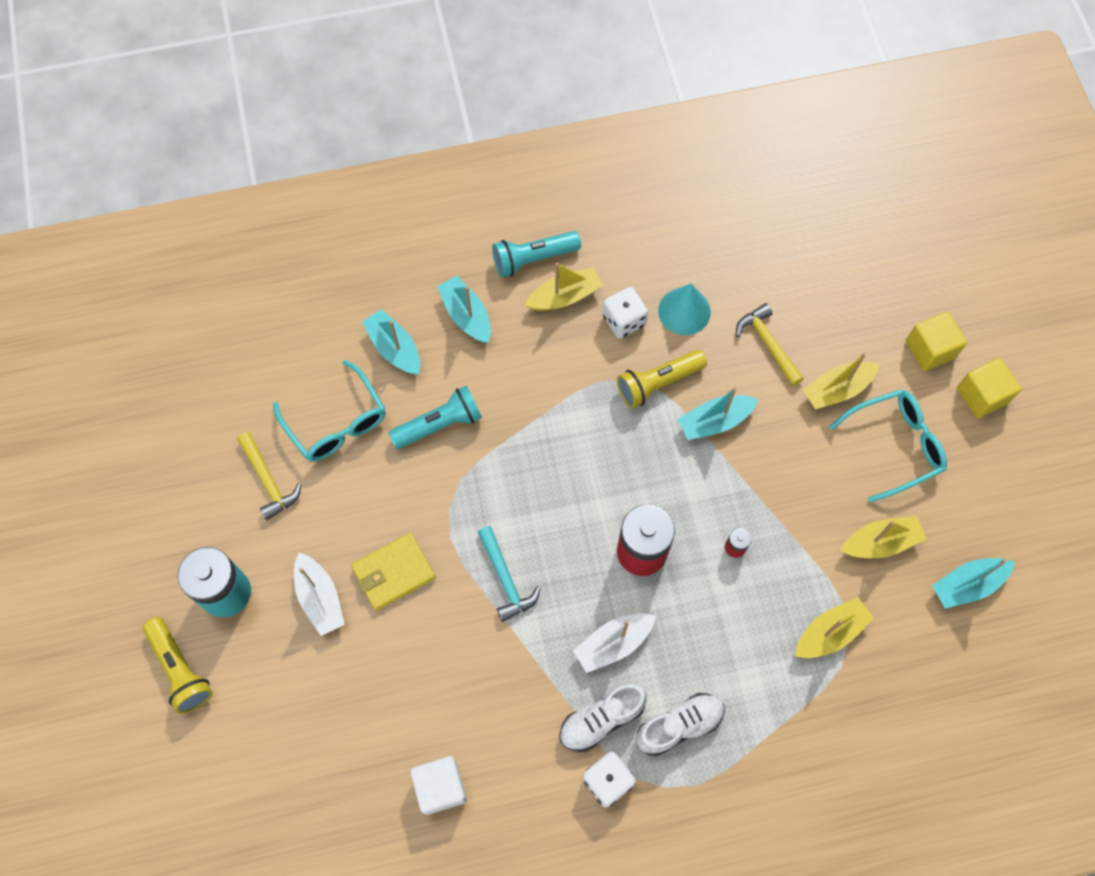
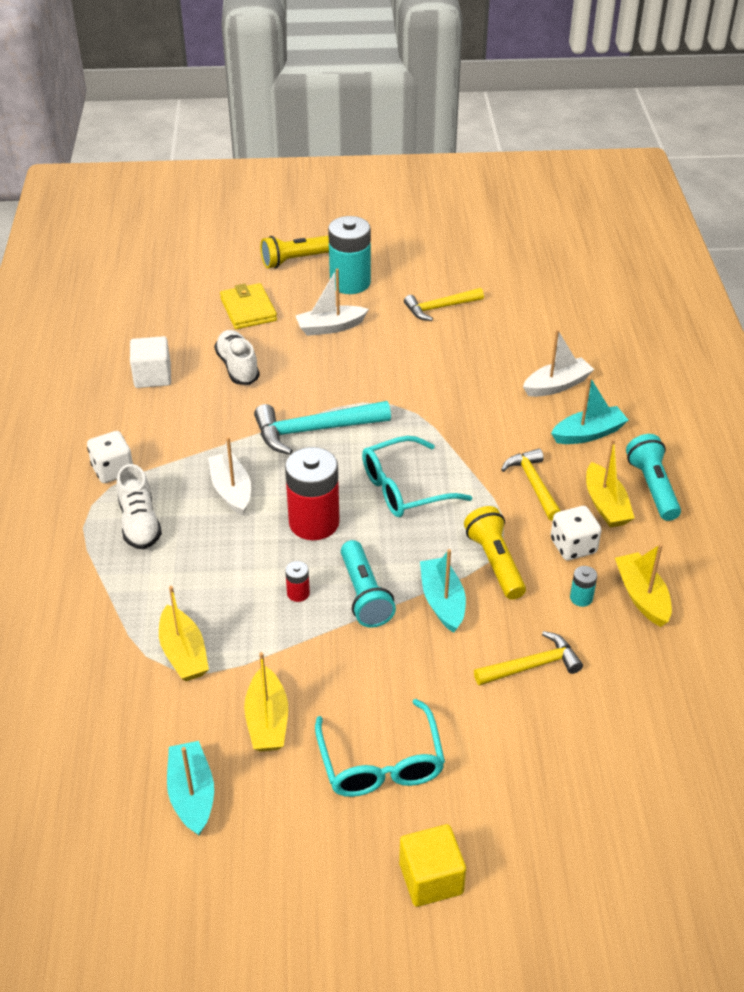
camera: 100 degrees right, 25 degrees down
turquoise glasses [273,360,386,462] -> turquoise glasses moved to [362,436,472,517]
yellow wallet [351,533,436,611] -> yellow wallet moved to [220,283,277,329]
turquoise boat [362,309,420,375] -> white boat [523,329,594,397]
turquoise flashlight [389,385,482,449] -> turquoise flashlight moved to [341,540,396,628]
turquoise hammer [478,526,540,622] -> turquoise hammer [254,401,391,455], size x1.52
white shoe [559,684,647,752] -> white shoe moved to [214,330,260,385]
turquoise cone [658,284,711,335] -> turquoise battery [570,566,597,607]
yellow boat [803,353,880,409] -> yellow boat moved to [615,544,672,627]
yellow cube [906,312,967,371] -> none
none -> yellow hammer [501,449,561,521]

